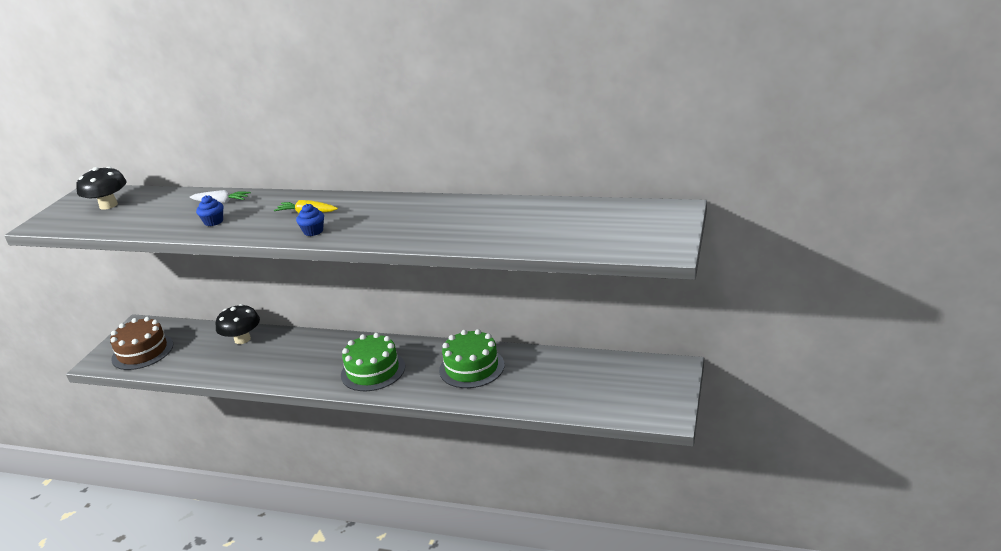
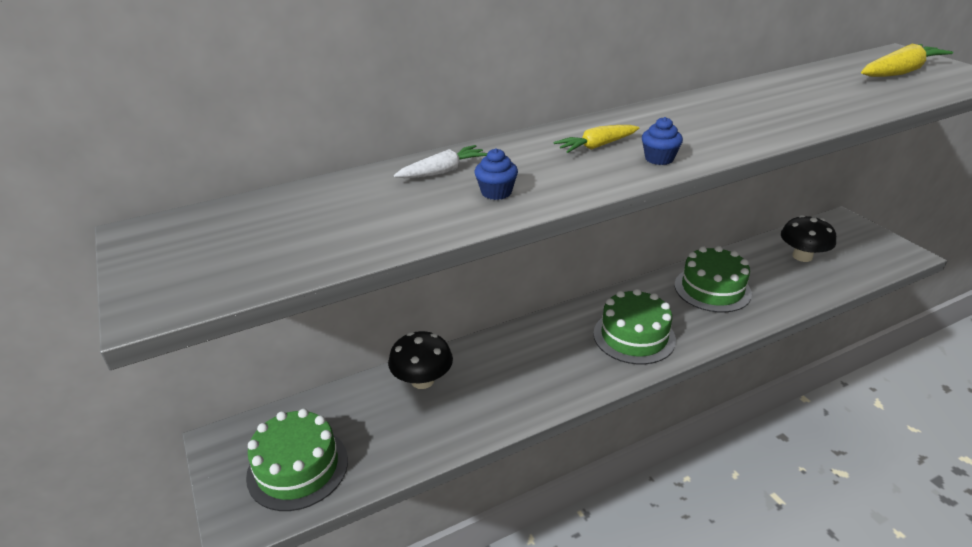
camera: 45 degrees left, 5 degrees up
black mushroom [76,167,126,210] -> black mushroom moved to [781,215,836,262]
brown cake [110,317,173,370] -> green cake [246,409,348,511]
none -> yellow carrot [861,44,953,77]

